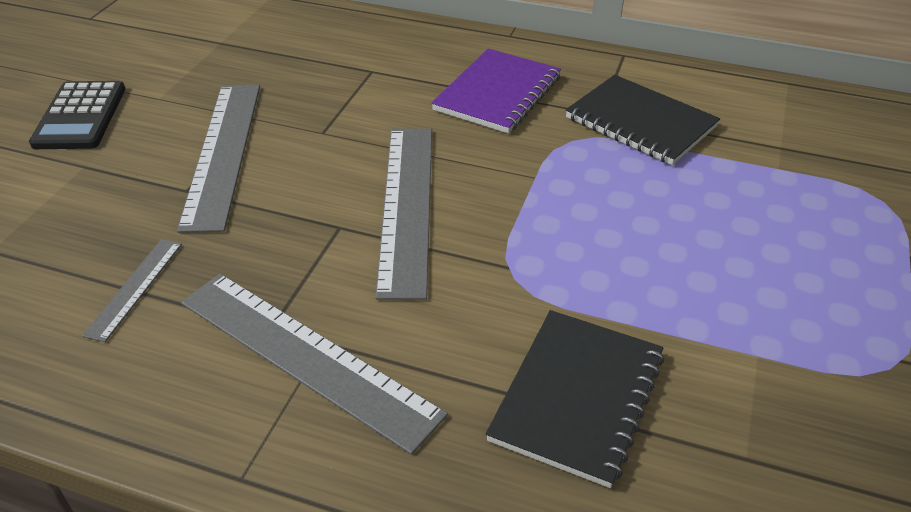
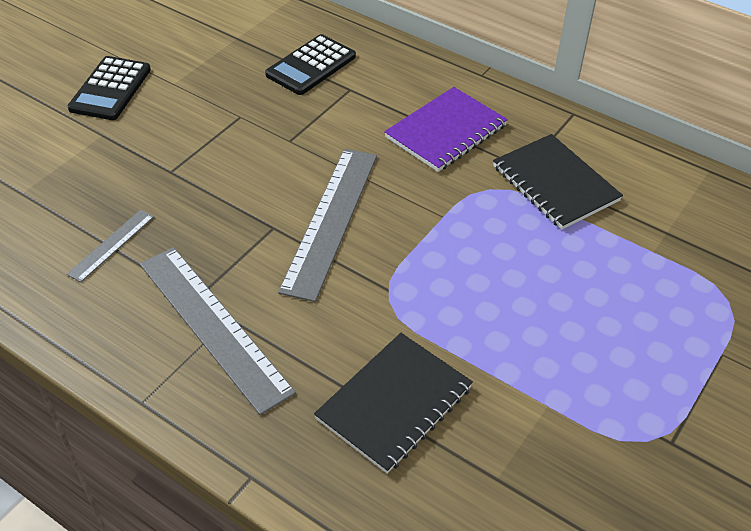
camera: 15 degrees right, 5 degrees up
grey ruler [177,85,260,233] -> none
none -> black calculator [265,34,356,95]

